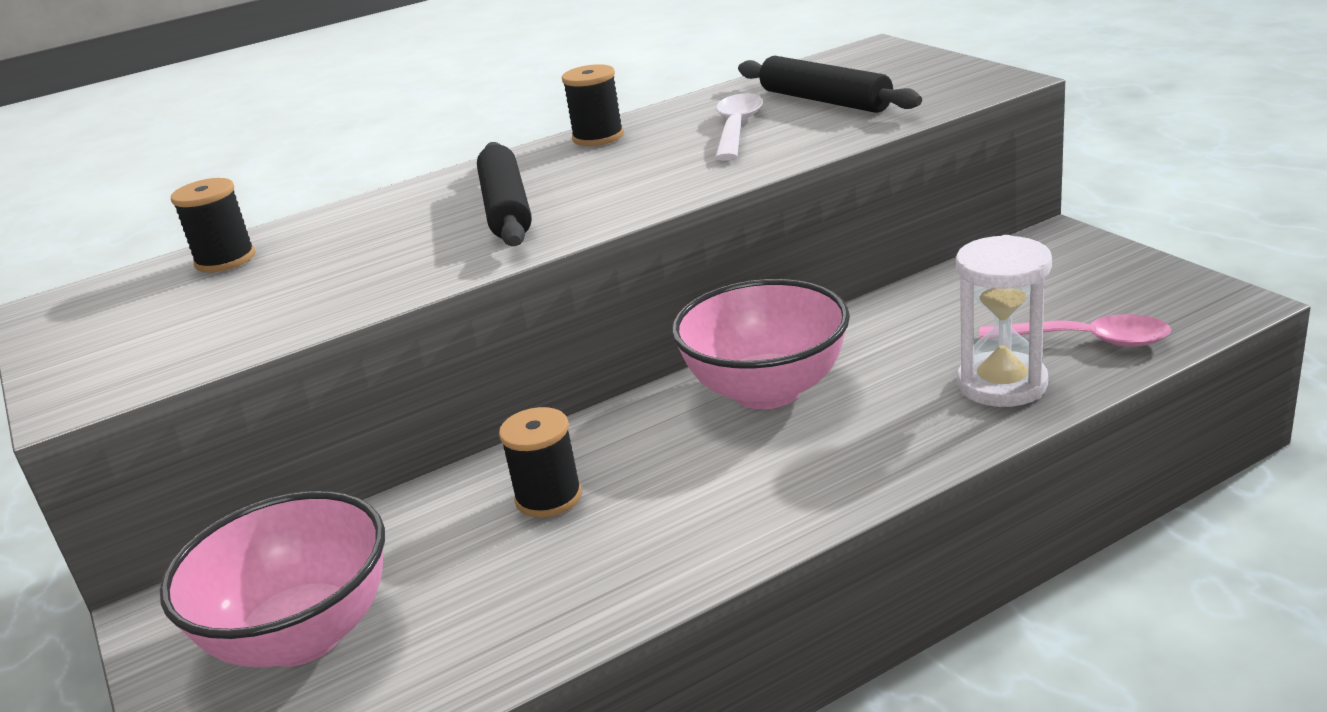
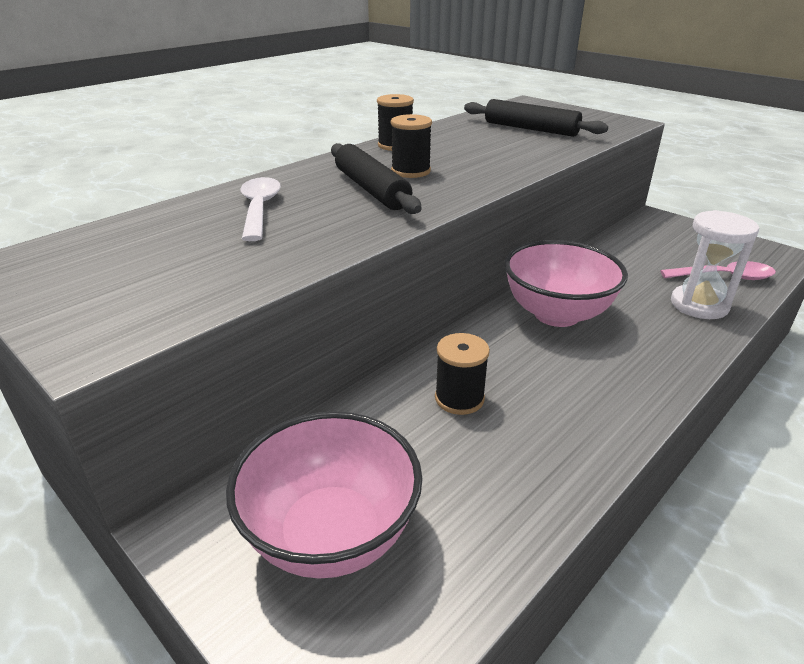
camera: 20 degrees left, 5 degrees up
black spool [171,178,255,273] -> black spool moved to [391,114,432,178]
white spoon [715,93,763,161] -> white spoon moved to [241,177,281,241]

